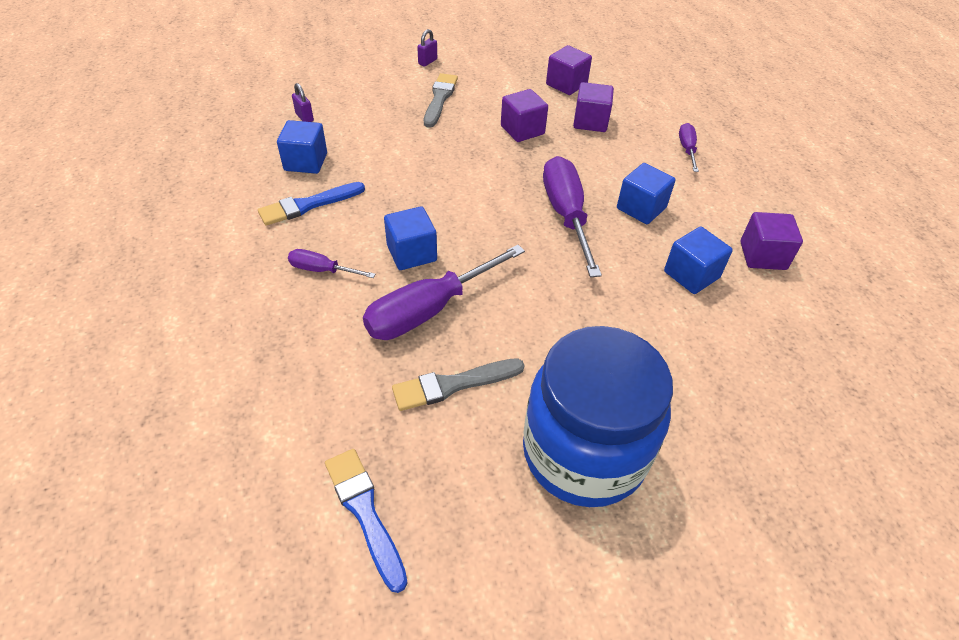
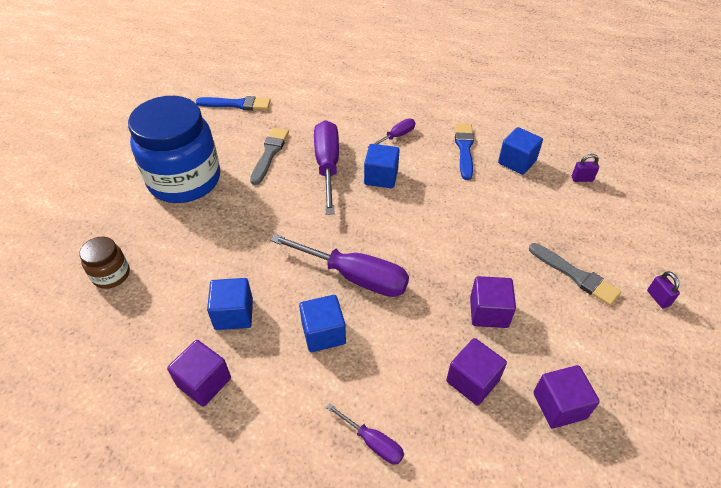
camera: 125 degrees right, 0 degrees up
none -> brown jar [79,237,130,289]

